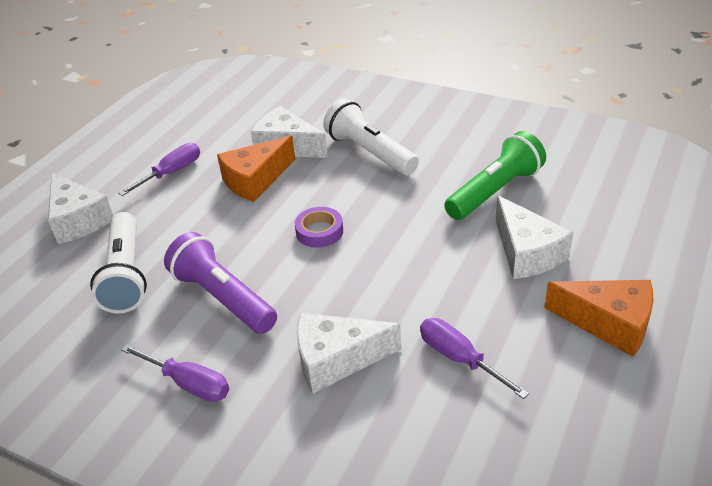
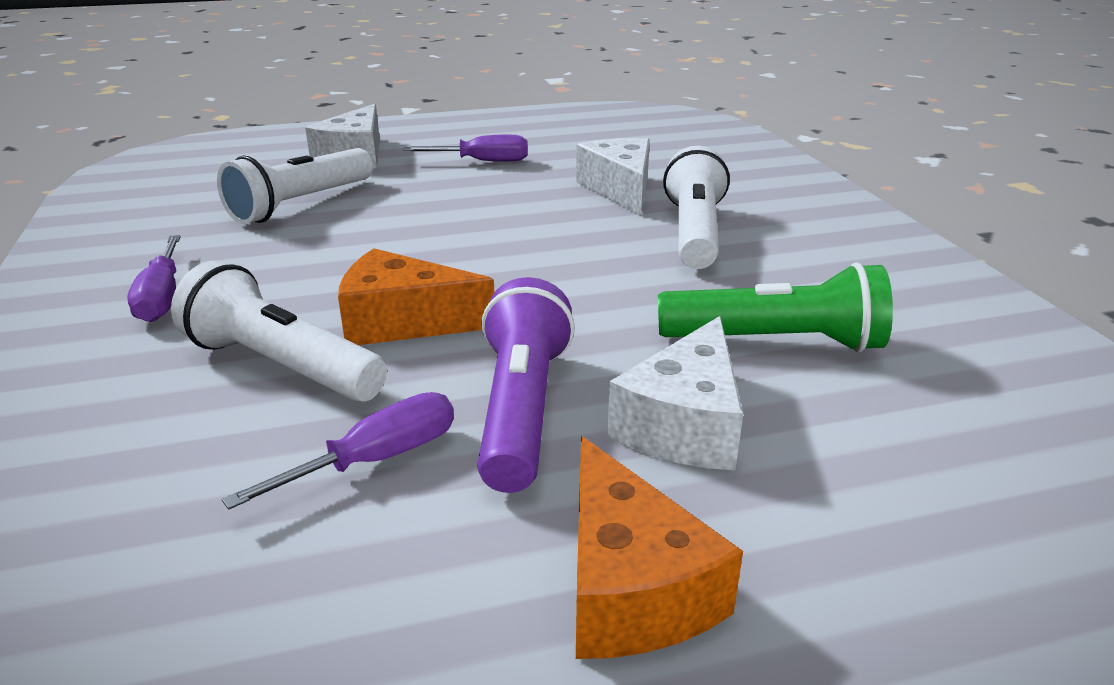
camera: 45 degrees right, 10 degrees down
purple flashlight [164,232,277,334] -> purple flashlight moved to [477,277,575,493]
orange cheese [217,136,295,202] -> orange cheese moved to [338,248,494,345]
purple tape [295,207,343,248] -> none
white cheese [297,313,401,394] -> white flashlight [171,261,387,402]
purple screwdriver [420,318,529,399] -> purple screwdriver turned 45 degrees clockwise [222,392,454,510]

